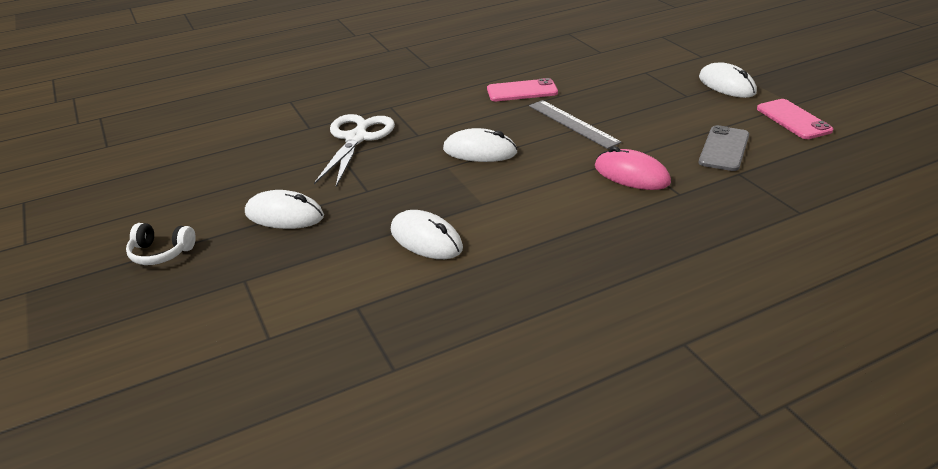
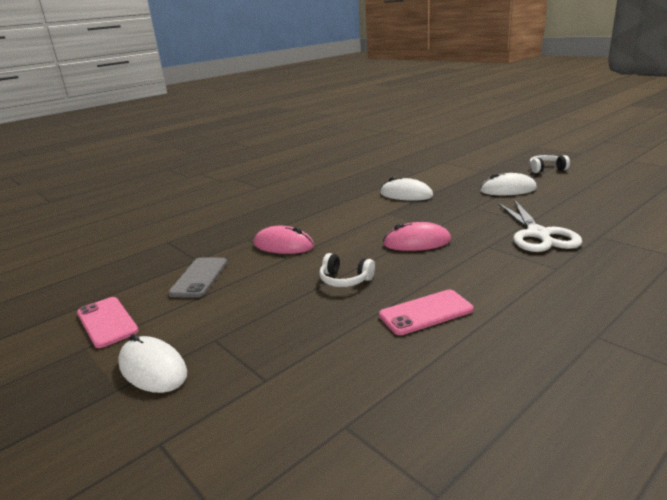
camera: 165 degrees right, 10 degrees down
white mouse [443,128,518,162] -> pink mouse [383,222,451,251]
grey ruler [529,100,622,149] -> white headphones [319,253,375,287]

